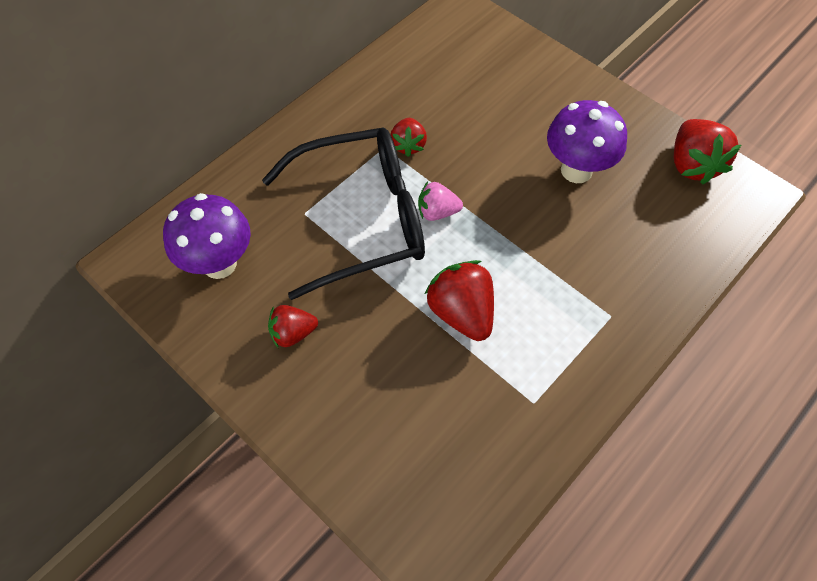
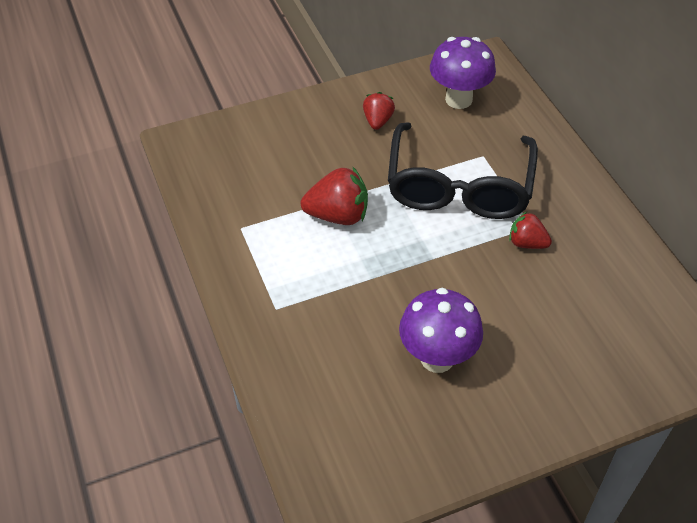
camera: 115 degrees right, 10 degrees down
pink strawberry [418,182,463,221] -> none
red strawberry [674,119,741,185] -> none

